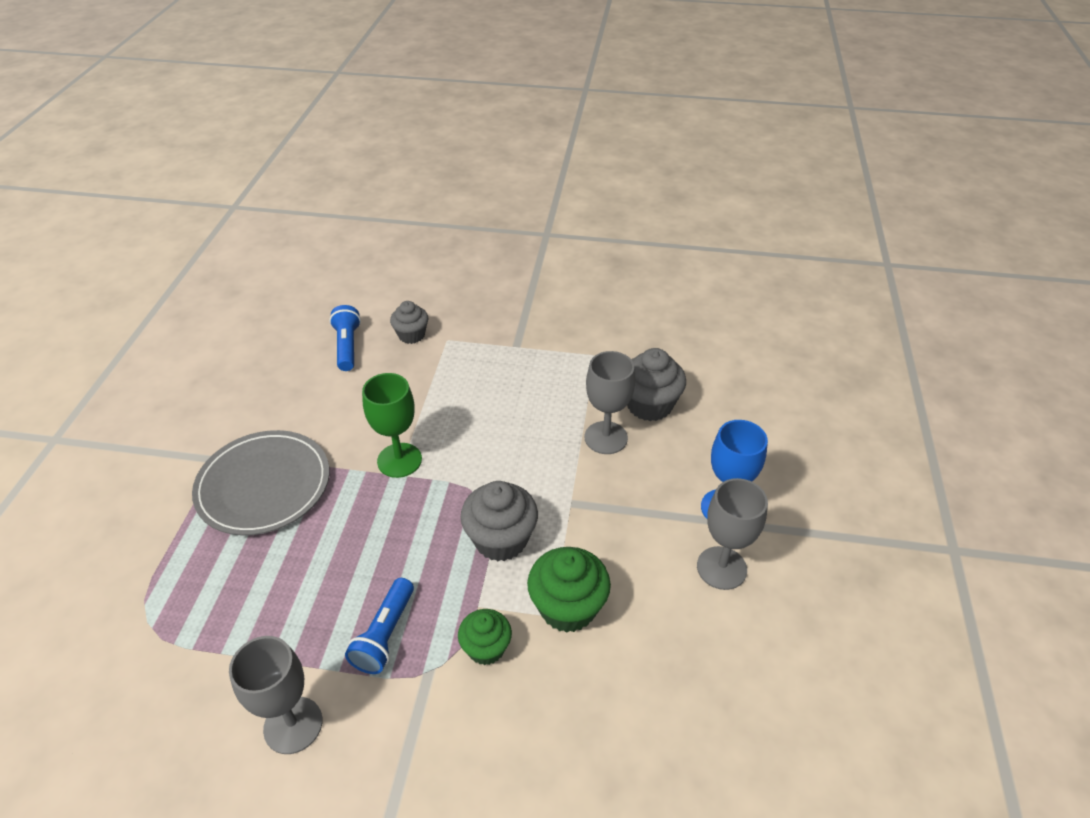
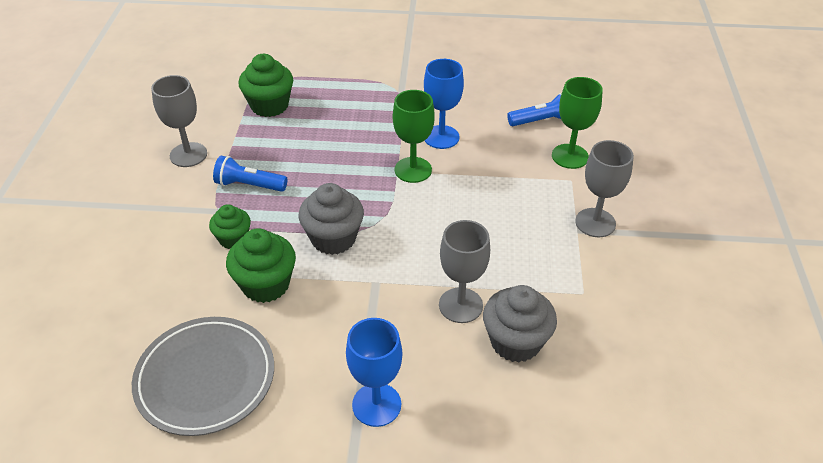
camera: 85 degrees right, 0 degrees up
grey plate [192,430,329,535] -> grey plate moved to [132,317,274,436]
grey cupcake [390,301,428,344] -> green goblet [552,77,603,169]
grey goblet [697,478,768,590] -> grey goblet moved to [575,140,634,237]
none -> green cupcake [238,54,293,117]
none -> blue goblet [424,59,464,149]

